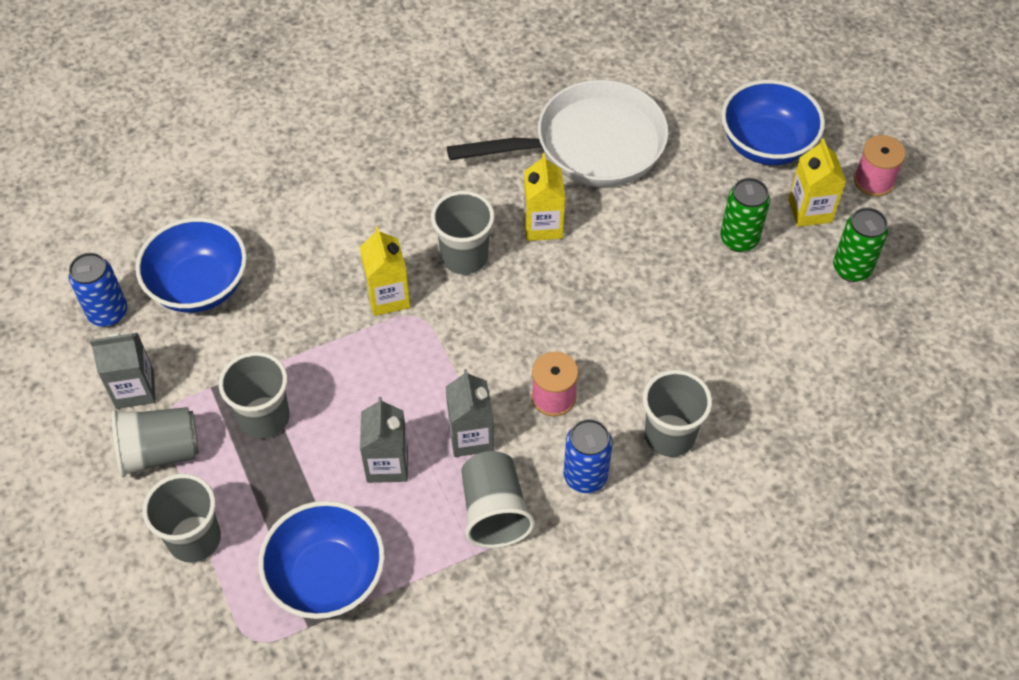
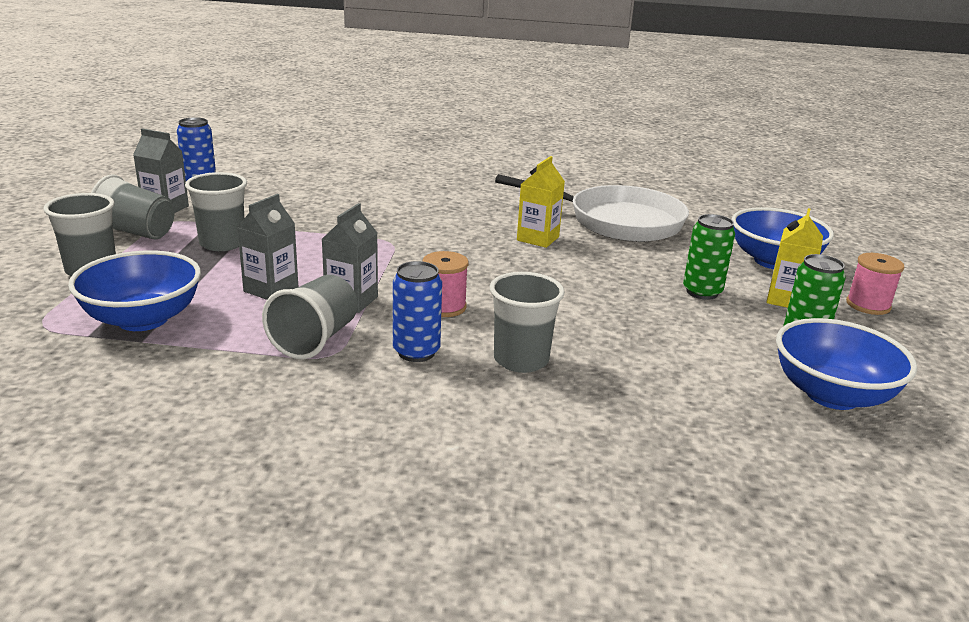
camera: 30 degrees right, 30 degrees down
blue bowl [136,217,247,313] -> blue bowl moved to [776,318,917,410]
yellow carton [360,226,410,316] -> none
grey cup [431,191,495,274] -> none

